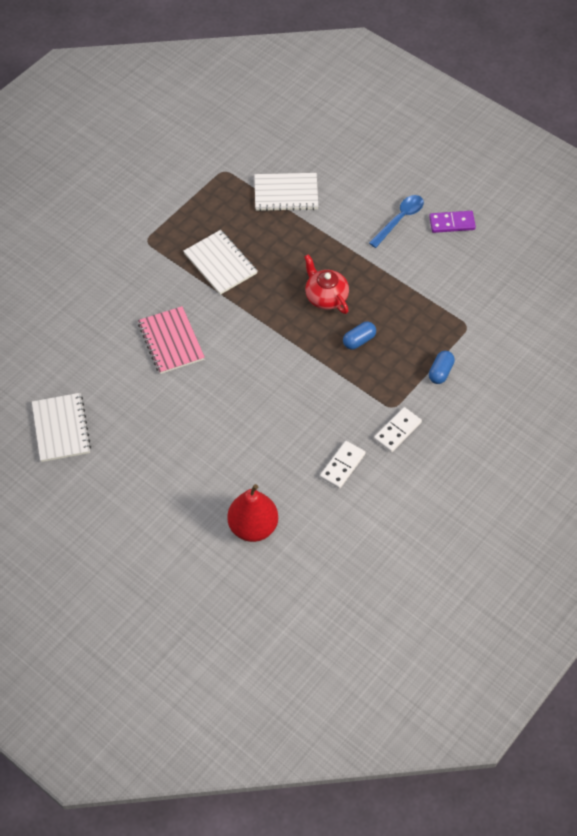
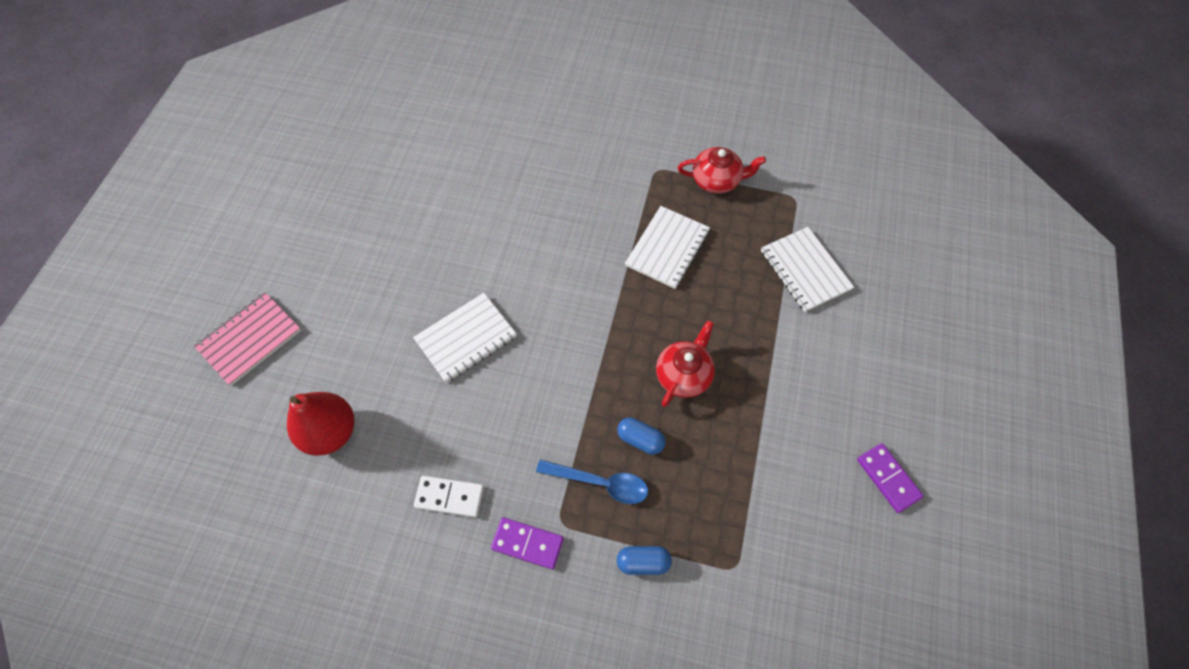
camera: 65 degrees right, 5 degrees up
white notebook [32,393,91,462] -> white notebook moved to [413,293,517,383]
pink notebook [138,306,205,374] -> pink notebook moved to [194,292,301,386]
blue spoon [369,195,424,248] -> blue spoon moved to [536,459,648,504]
white domino [374,407,422,452] -> purple domino [491,517,564,569]
none -> red teapot [678,147,766,194]

